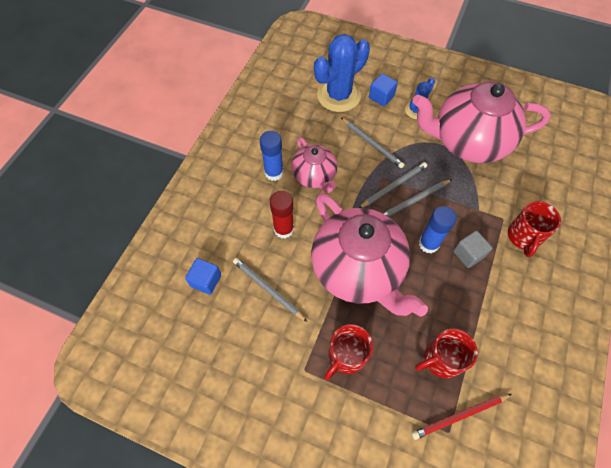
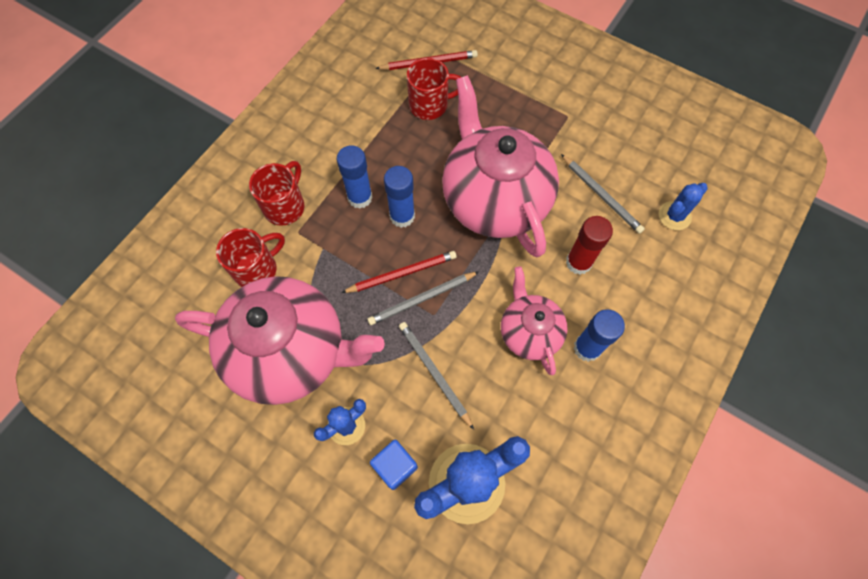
camera: 170 degrees left, 5 degrees up
blue cube [185,258,221,295] -> blue cactus [659,183,708,230]
red mug [324,324,373,380] -> red mug moved to [216,228,285,287]
grey pencil [383,179,452,217] -> red pencil [341,251,457,293]
grey cube [453,231,493,268] -> blue glue stick [337,145,373,209]

